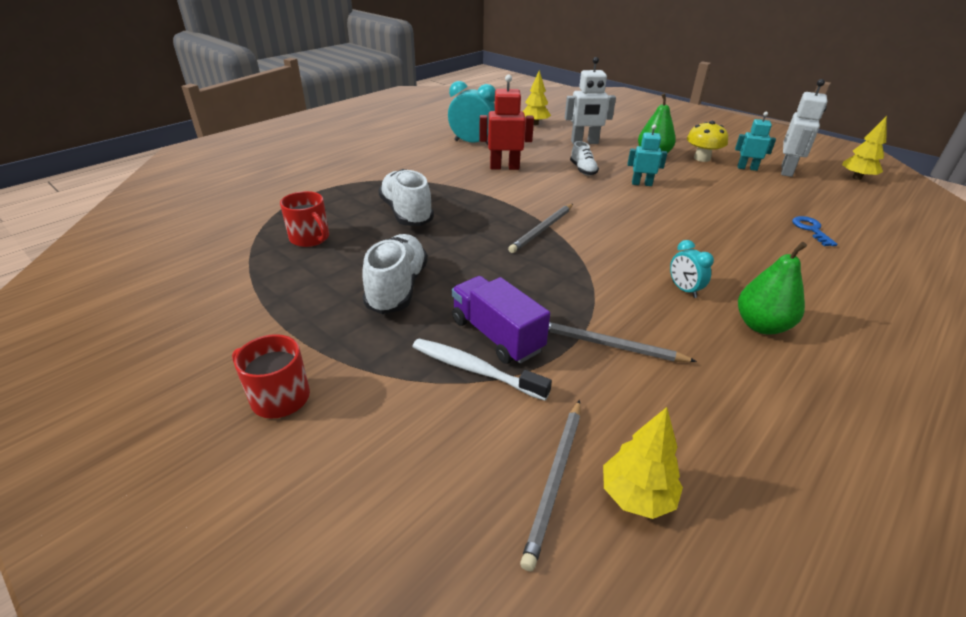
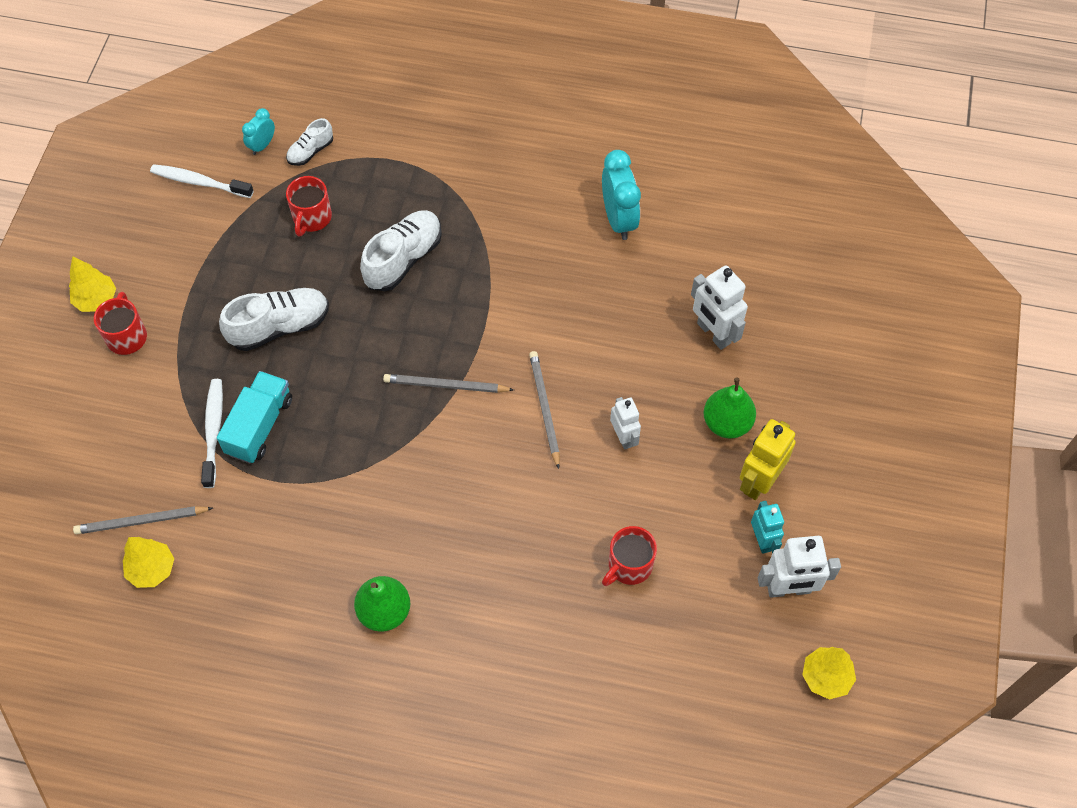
camera: 60 degrees right, 25 degrees up
purple truck [452,276,550,364] -> turquoise truck [217,371,292,463]
red robot [479,75,534,170] -> none
yellow tree [523,70,551,125] -> yellow tree moved to [69,256,116,312]
grey pencil [548,322,697,362] -> grey pencil moved to [529,351,560,469]
white shoe [570,141,599,176] -> white shoe moved to [286,118,333,166]
turquoise robot [627,124,667,186] -> white robot [610,397,641,450]
turquoise clock [670,240,714,298] -> turquoise clock moved to [242,108,275,155]
yellow mushroom [687,121,728,162] -> yellow robot [740,419,796,500]
blue key [792,216,838,246] -> none
none -> white toothbrush [150,164,254,198]
none -> red mug [602,526,657,586]

